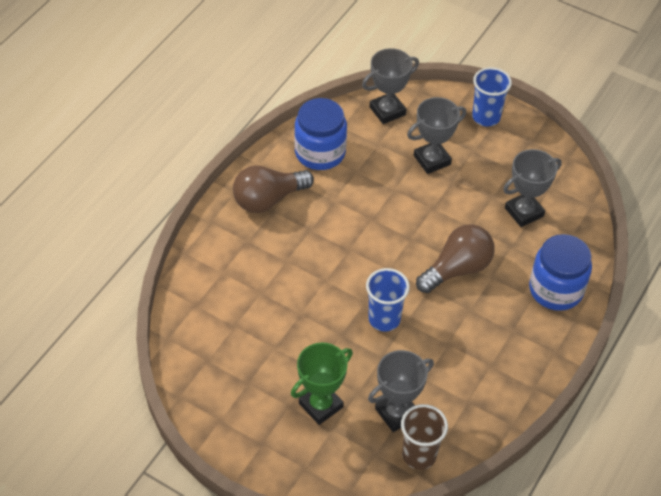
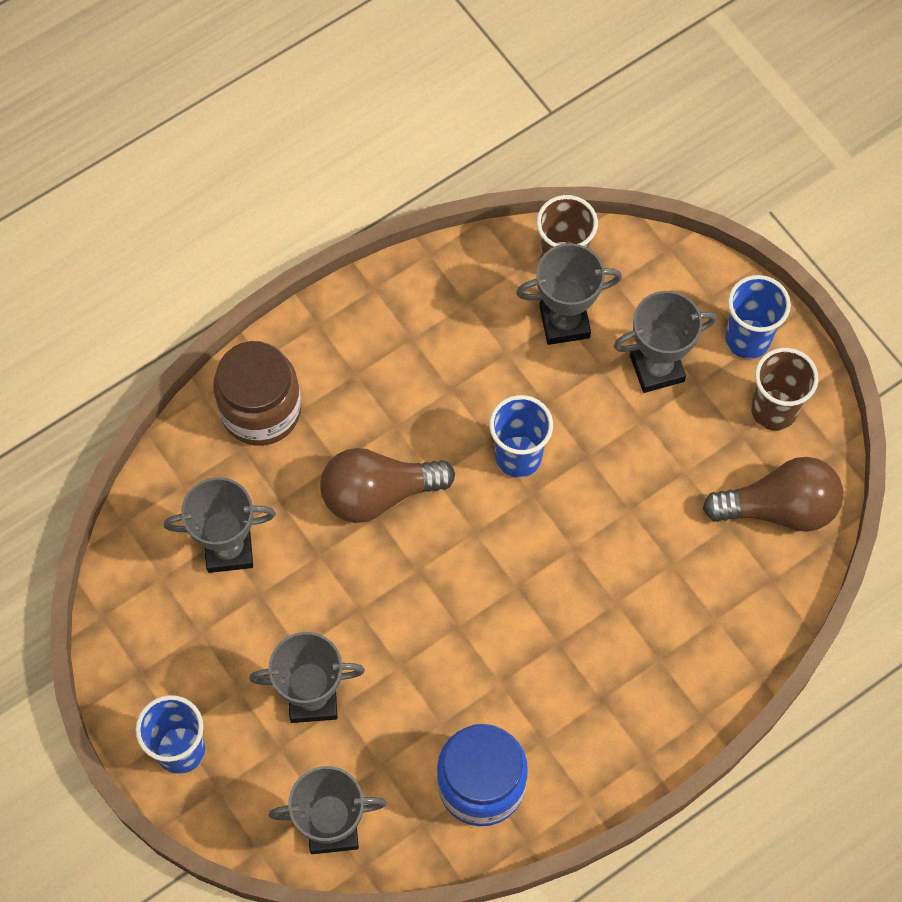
camera: 155 degrees left, 15 degrees up
brown light bulb [233,166,314,213] -> brown light bulb moved to [703,457,843,532]
green trophy [291,342,353,425] -> grey trophy [614,291,717,393]
blue jar [529,234,592,311] -> brown jar [213,341,301,446]
none -> blue cup [725,275,791,359]
none -> brown cup [751,348,819,431]

